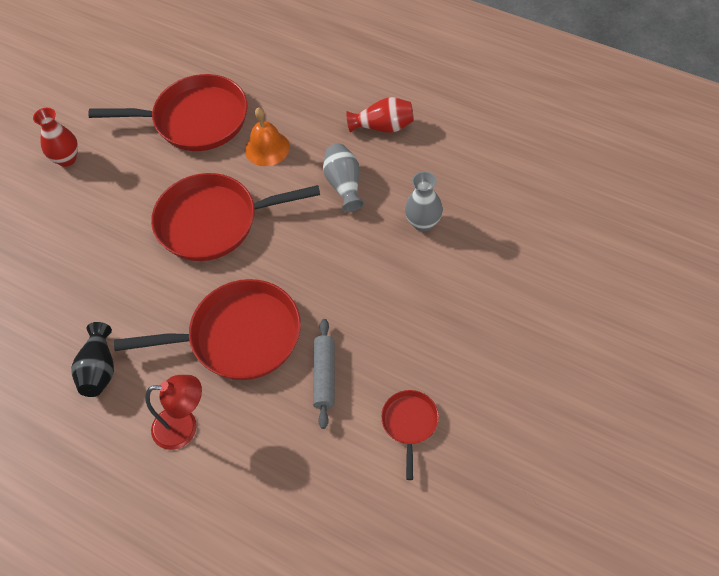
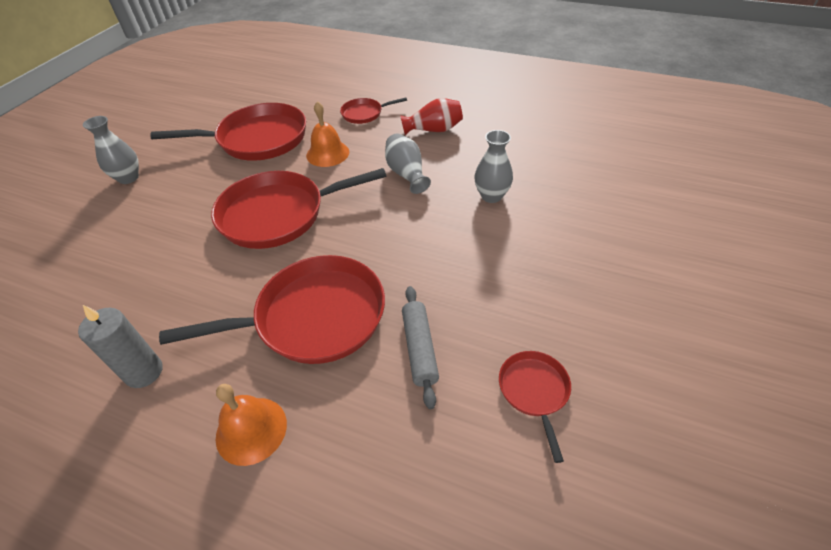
camera: 10 degrees left, 10 degrees down
red vase [33,108,78,167] -> grey vase [83,116,139,184]
black vase [72,322,114,397] -> grey candle [78,305,163,388]
red lamp [145,375,202,450] -> orange bell [216,384,287,466]
none -> red pan [340,97,407,124]

